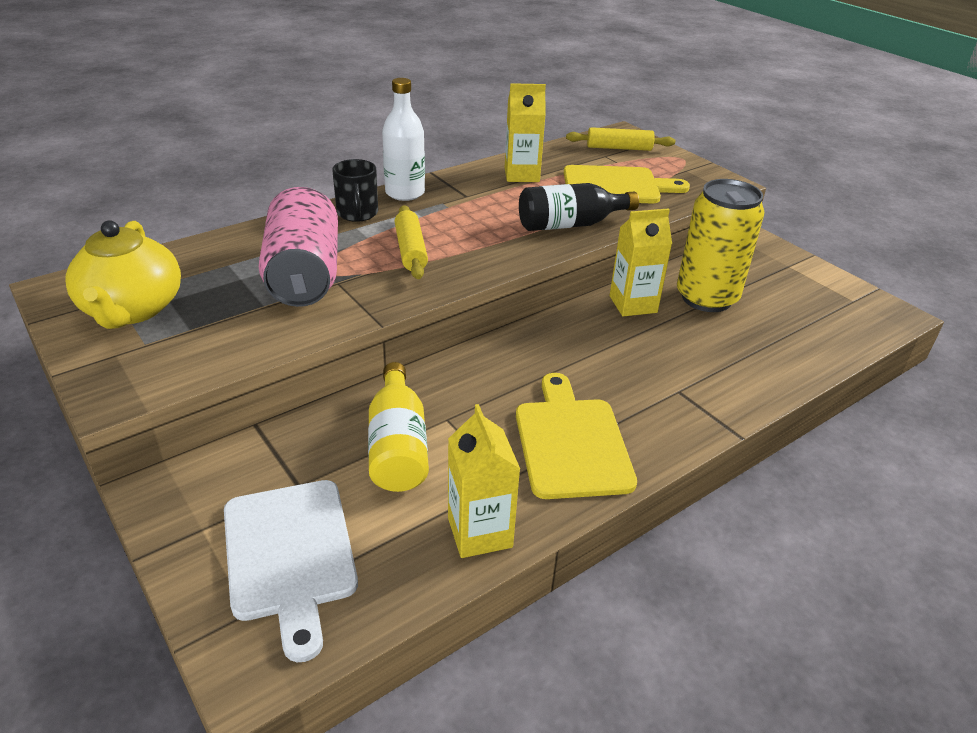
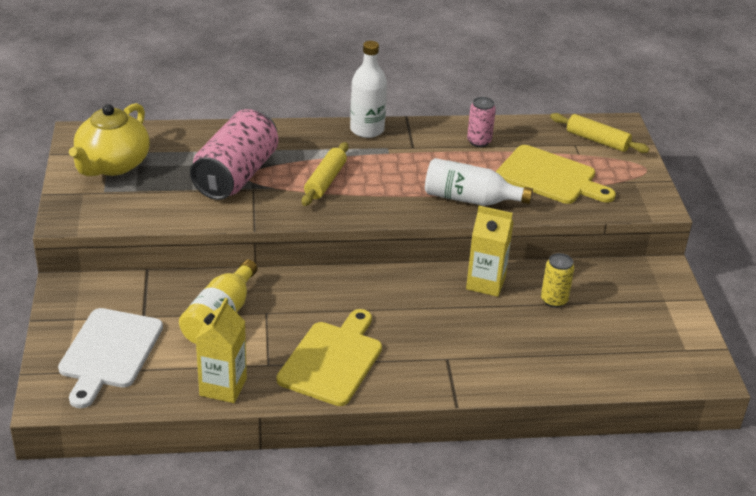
camera: 30 degrees right, 0 degrees up
black mug [332,159,378,222] -> none
yellow carton [505,83,546,182] -> pink can [467,97,496,147]
black bottle [519,183,639,231] -> white bottle [425,158,533,206]
yellow can [677,179,765,312] -> yellow can [541,253,574,308], size x0.48

